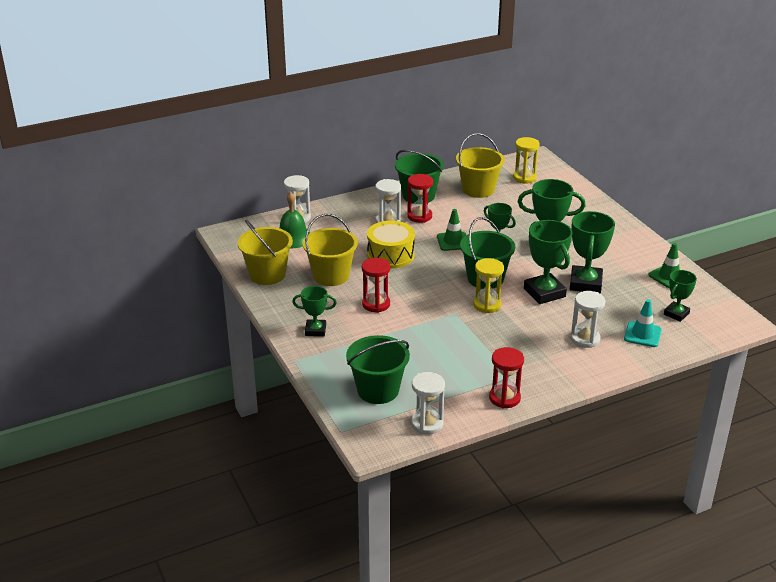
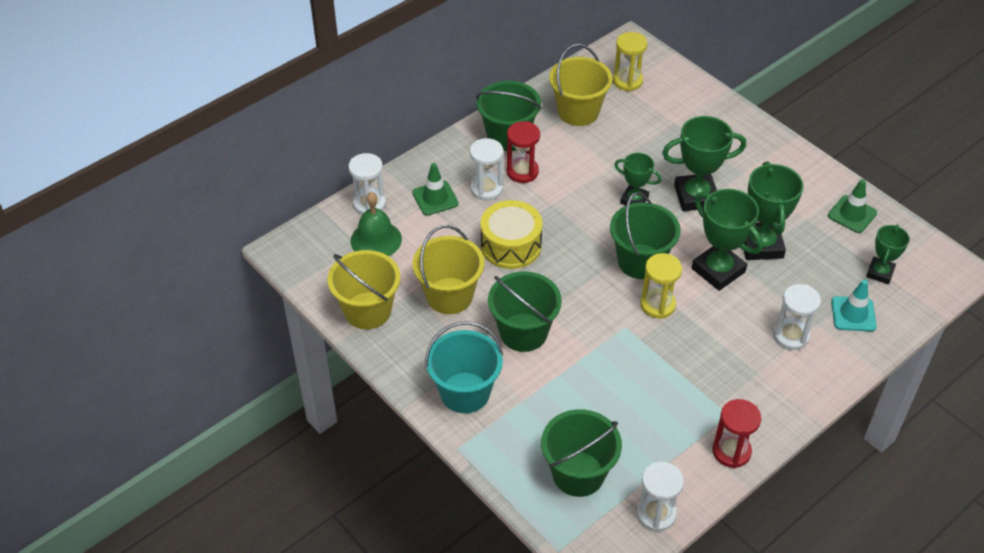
camera: 15 degrees left, 15 degrees up
green trophy [292,286,337,337] -> turquoise bucket [425,321,503,413]
red hourglass [362,258,390,313] -> green bucket [488,271,562,352]
green traffic cone [437,209,466,251] -> green traffic cone moved to [412,163,459,216]

